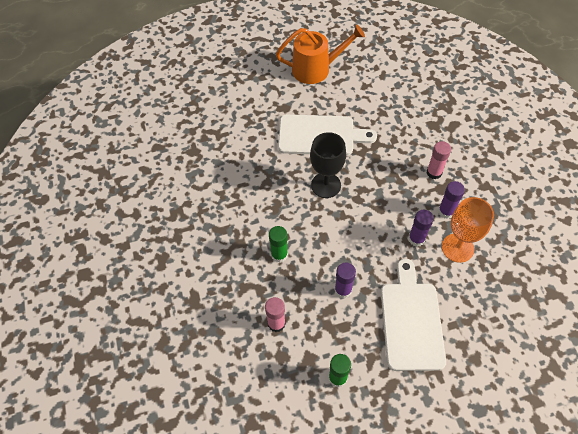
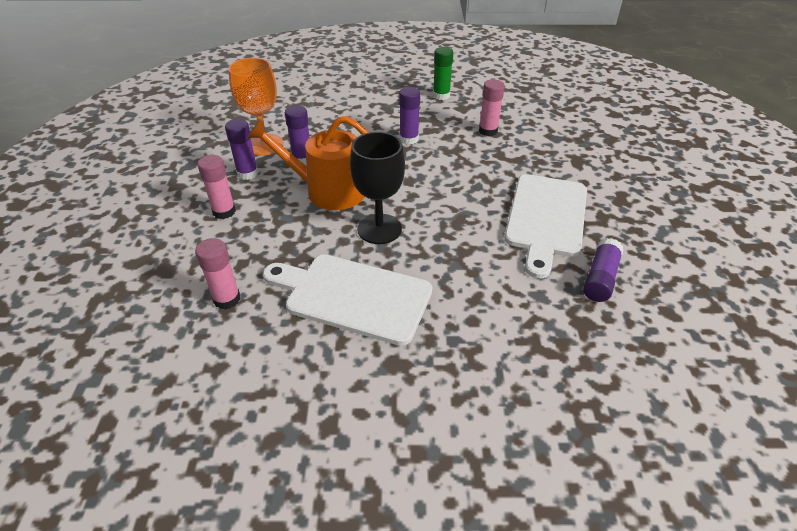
camera: 165 degrees left, 15 degrees down
green glue stick [269,226,288,263] -> none
orange watering can [276,25,365,84] -> orange watering can moved to [247,116,369,210]
white cutting board [381,259,446,371] -> white cutting board moved to [504,174,587,279]
none -> pink glue stick [195,238,240,310]
none -> purple glue stick [583,238,623,302]

